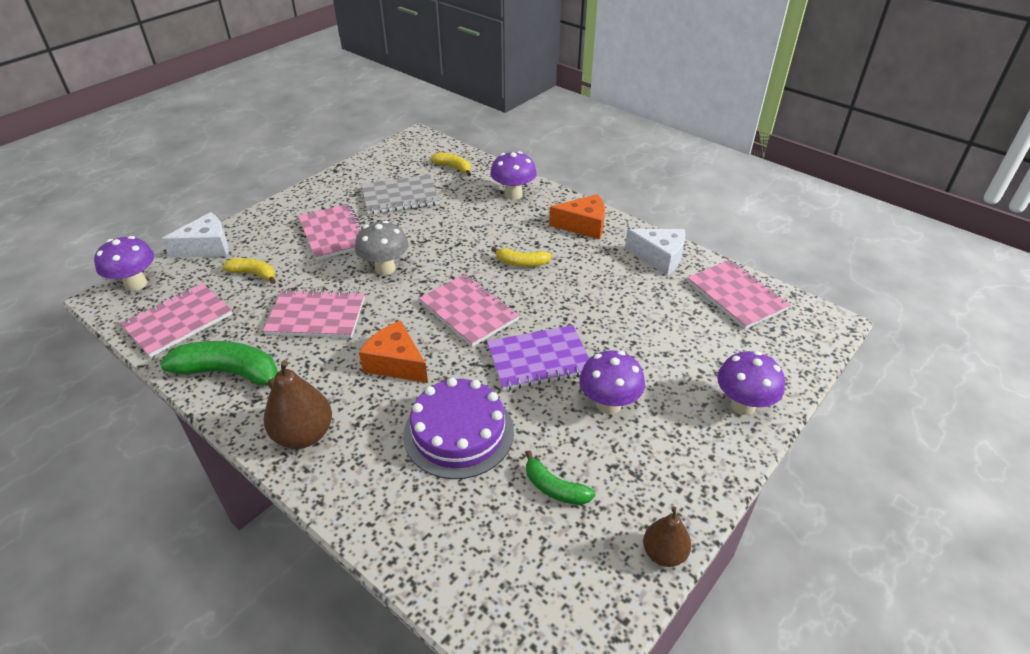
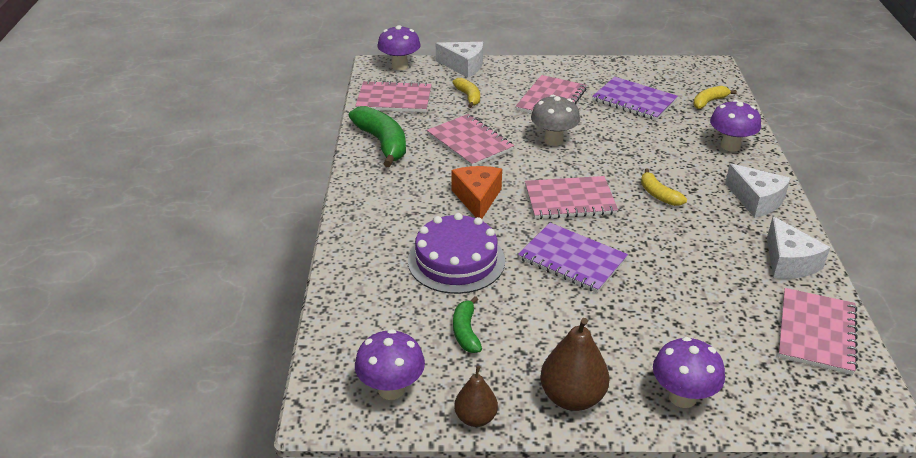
camera: 50 degrees right, 5 degrees down
brown pear [264,360,332,449] -> brown pear moved to [540,318,609,411]
grey notebook [361,175,439,215] -> purple notebook [592,77,678,120]
pink notebook [419,274,520,347] -> pink notebook turned 75 degrees clockwise [525,176,618,219]
yellow banana [430,152,471,176] -> yellow banana turned 120 degrees counterclockwise [693,86,737,109]
orange cheese [549,194,605,240] -> white cheese [725,163,791,218]
purple mushroom [579,350,645,414] -> purple mushroom moved to [355,329,425,400]

